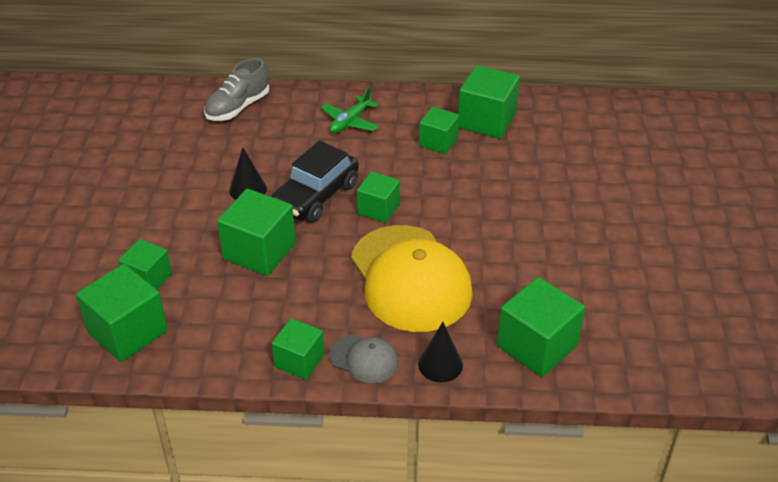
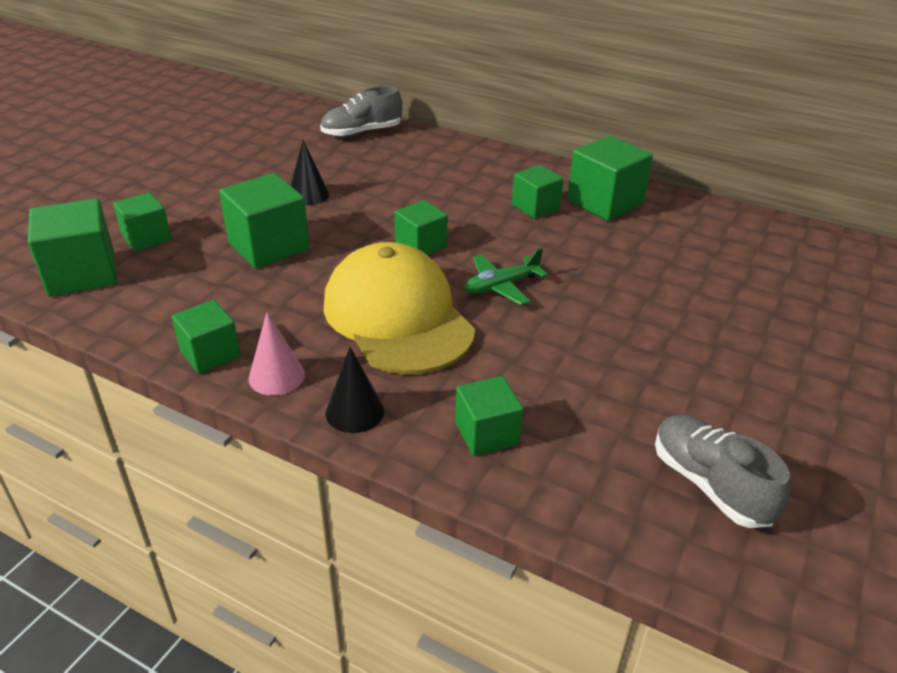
camera: 25 degrees right, 5 degrees down
black car [271,141,359,223] -> none
green plane [321,87,379,133] -> green plane moved to [464,248,548,305]
grey cap [329,335,399,383] -> pink cone [248,312,305,395]
yellow cap [351,225,473,332] -> yellow cap turned 150 degrees clockwise [324,242,475,374]
green cube [497,277,585,377] -> green cube [455,376,523,456], size x0.63
none -> grey shoe [655,414,790,528]

